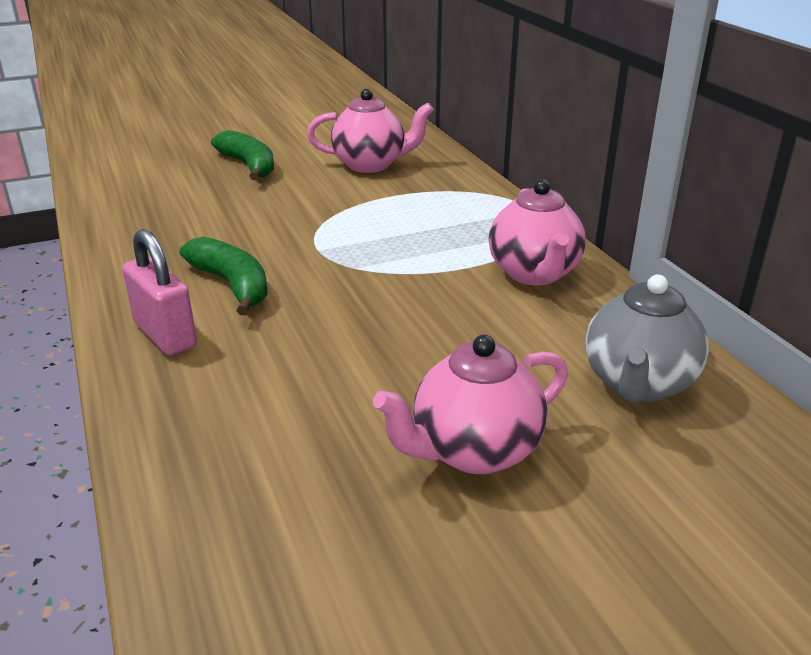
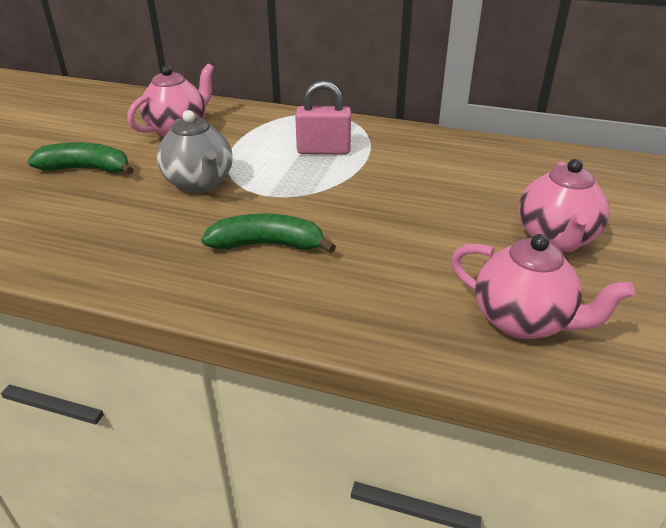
camera: 50 degrees left, 5 degrees up
pink padlock [122,229,197,356] -> pink padlock moved to [295,81,351,155]
pink teapot [489,179,586,285] -> pink teapot moved to [451,234,635,339]
grey teapot [585,275,709,402] -> grey teapot moved to [157,110,232,193]

